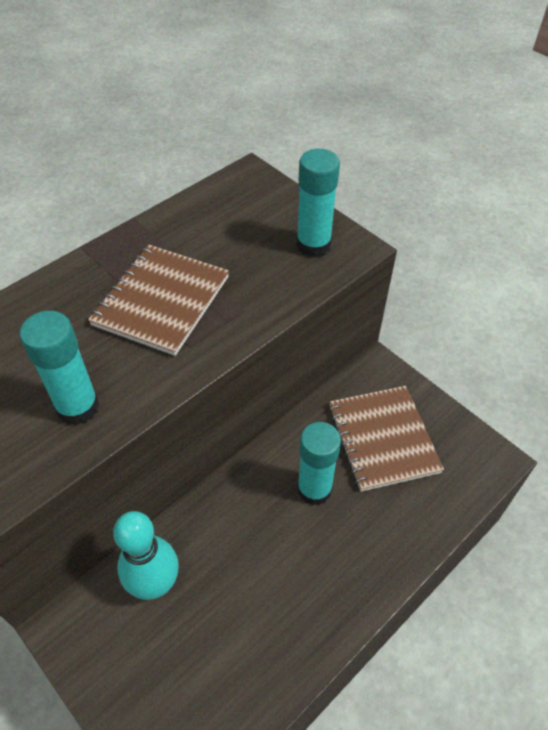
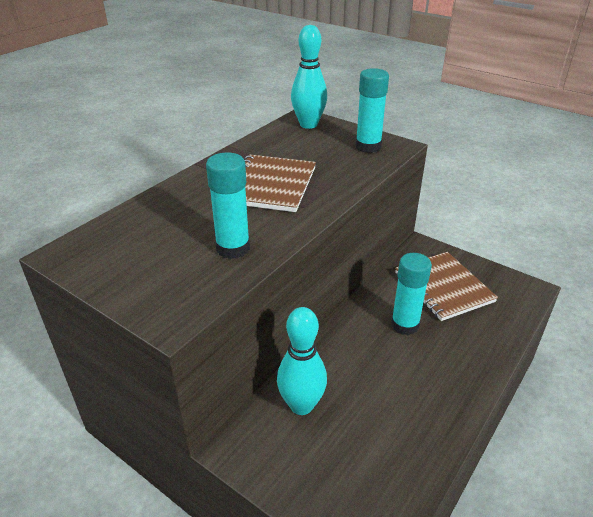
camera: 10 degrees left, 15 degrees down
none -> turquoise bowling pin [291,25,327,129]

